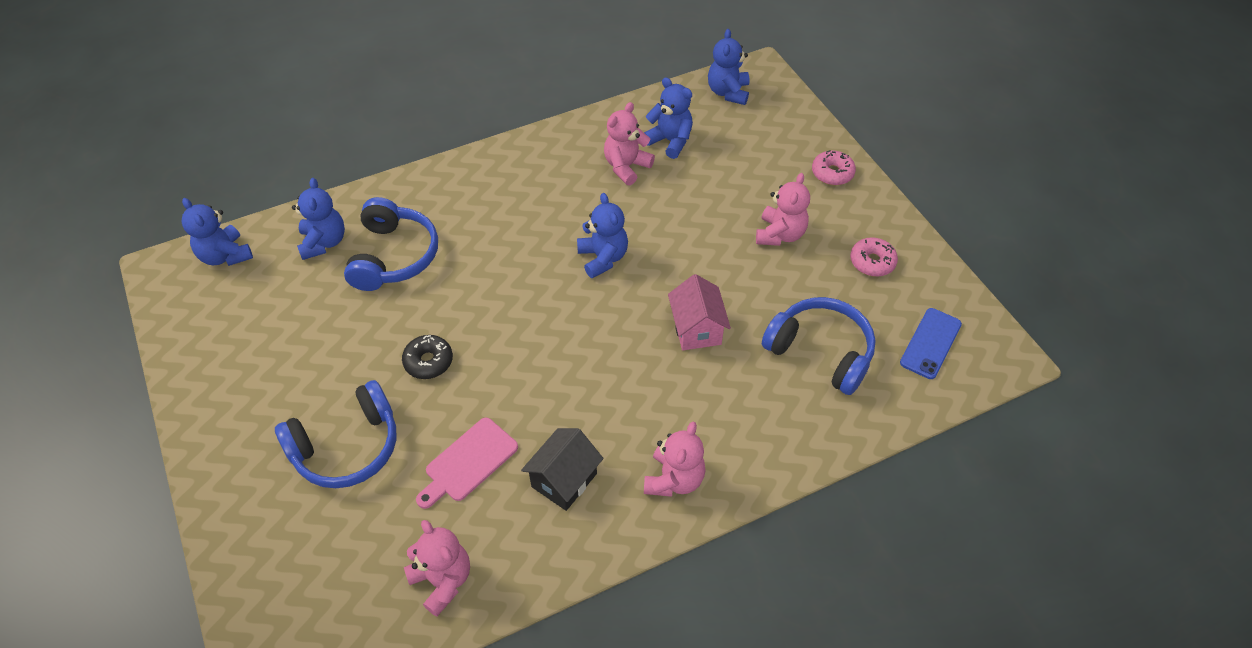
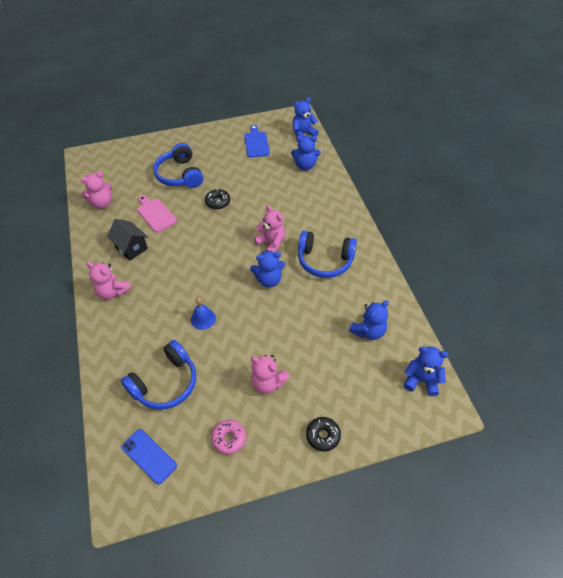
camera: 100 degrees right, 0 degrees up
blue headphones [344,197,438,291] -> blue headphones moved to [298,231,357,278]
pink teddy bear [604,102,655,185] -> pink teddy bear moved to [254,205,285,253]
pink house [668,274,731,350] -> blue bell [191,297,216,330]
pink donut [812,150,856,185] -> black donut [306,417,341,452]
none -> blue cutting board [244,125,270,158]

